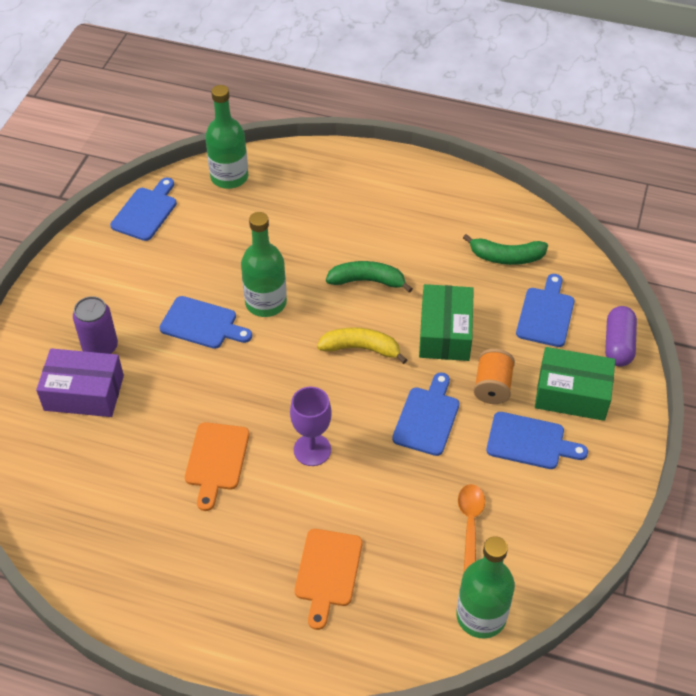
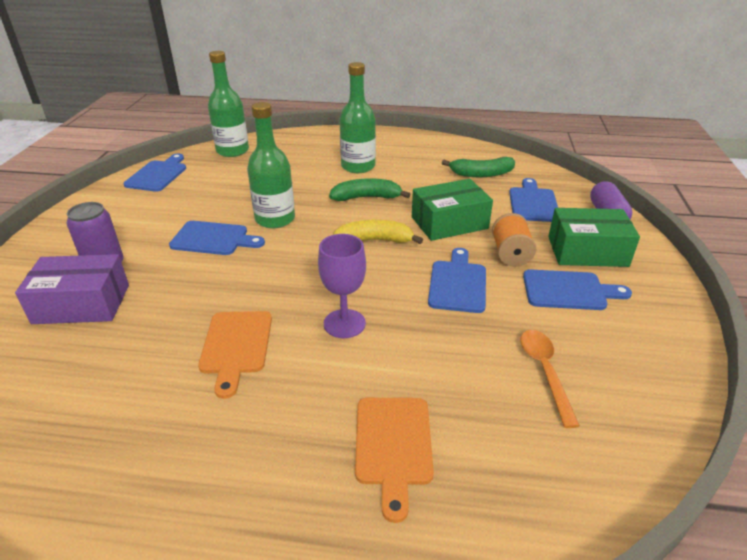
camera: 10 degrees left, 15 degrees down
green box [419,284,474,361] -> green box turned 75 degrees clockwise [412,179,493,241]
green bottle [456,536,515,639] -> green bottle moved to [339,62,376,173]

